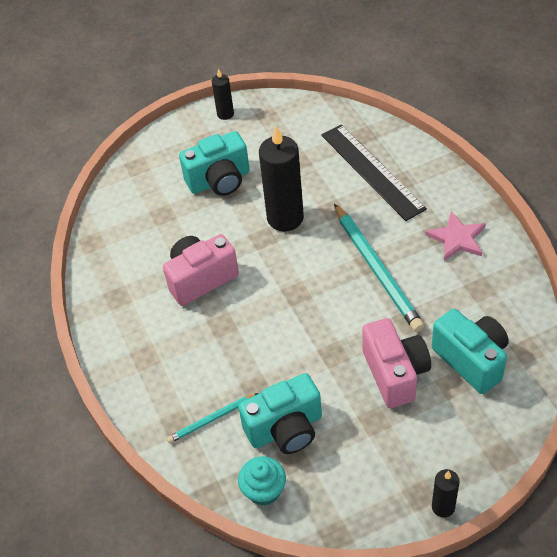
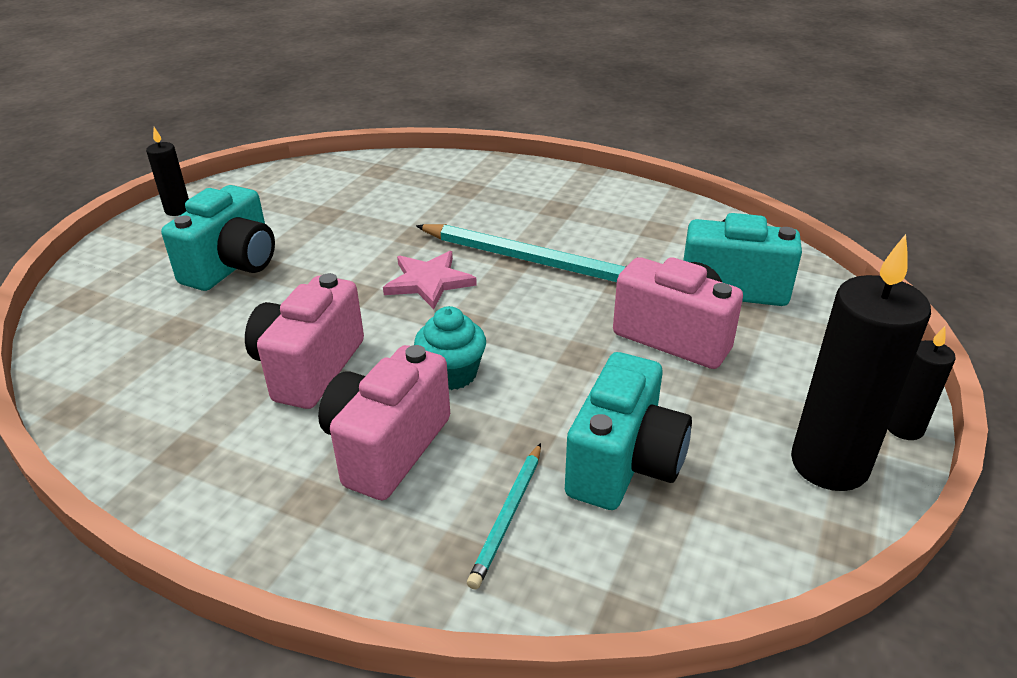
camera: 45 degrees left, 15 degrees down
turquoise cupcake [238,456,286,506] -> turquoise cupcake moved to [414,306,486,390]
black candle [259,126,304,232] -> black candle moved to [791,234,931,491]
black ruler [321,124,427,221] -> none
pink star [425,211,486,261] -> pink star moved to [383,251,477,309]
none -> pink camera [318,345,450,500]

